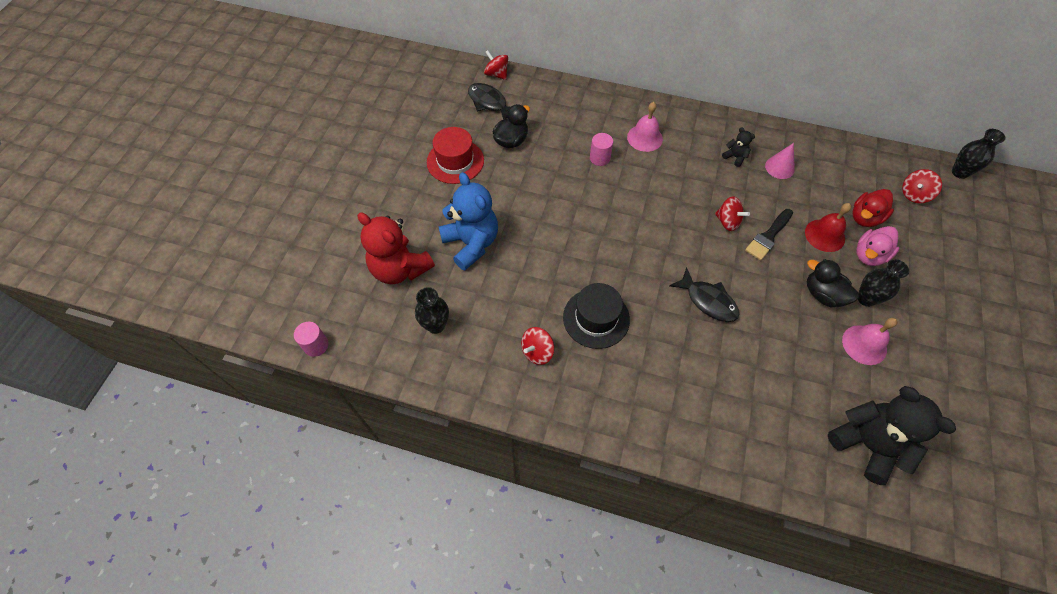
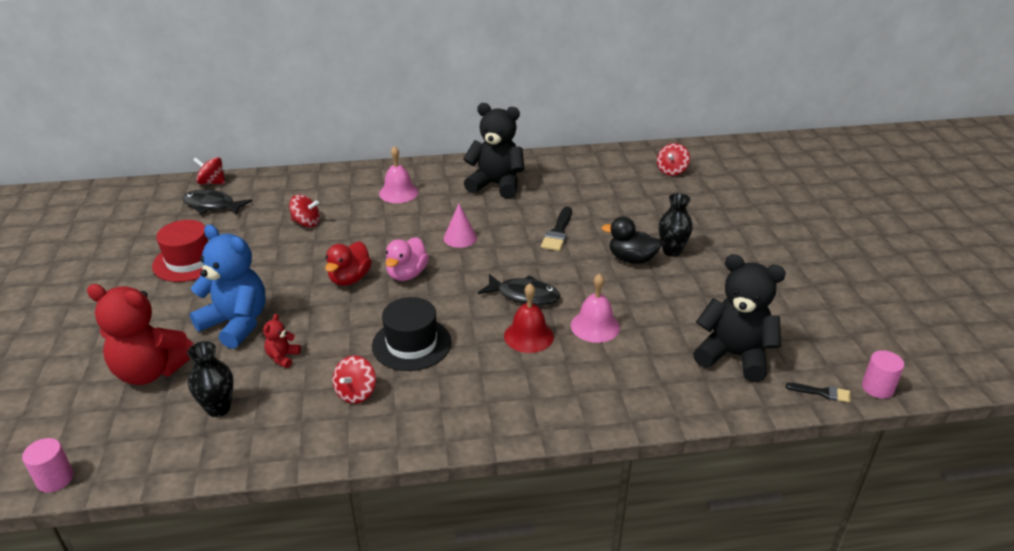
camera: 25 degrees left, 25 degrees down
black duck [493,104,530,148] -> none
pink cylinder [590,133,613,166] -> pink cylinder moved to [862,350,904,399]
red spinning top [715,196,750,231] -> red spinning top moved to [289,194,320,227]
black teddy bear [722,127,755,167] -> black teddy bear [463,103,525,199], size x2.31
pink cone [765,143,795,179] -> pink cone moved to [444,204,477,248]
red bell [805,203,851,252] -> red bell moved to [504,283,554,353]
pink bell [842,318,897,365] -> pink bell moved to [571,274,620,343]
red duck [852,189,894,227] -> red duck moved to [325,241,372,286]
pink duck [856,226,900,266] -> pink duck moved to [385,237,429,281]
black vase [952,129,1006,179] -> none
none -> red teddy bear [263,314,301,368]
none -> black brush [786,383,851,403]

